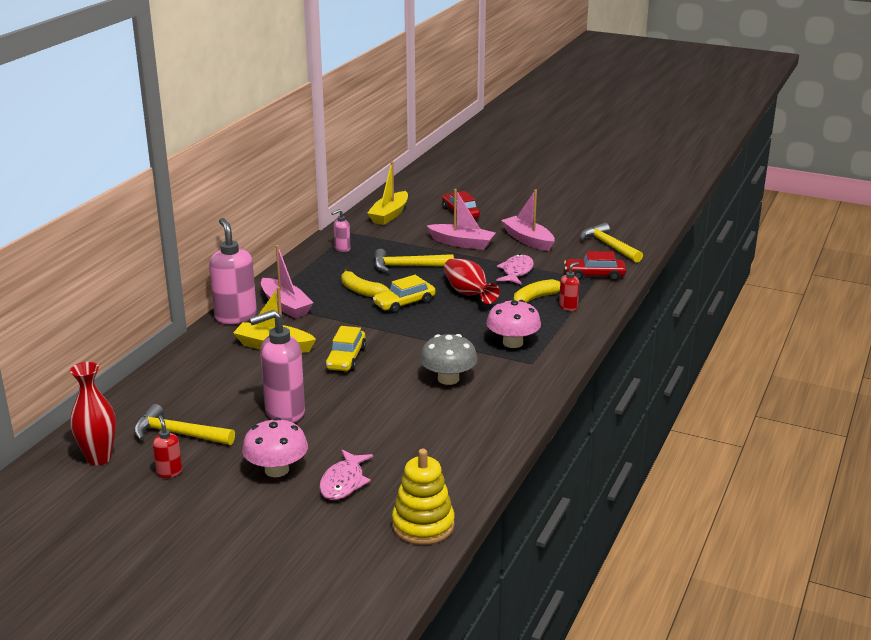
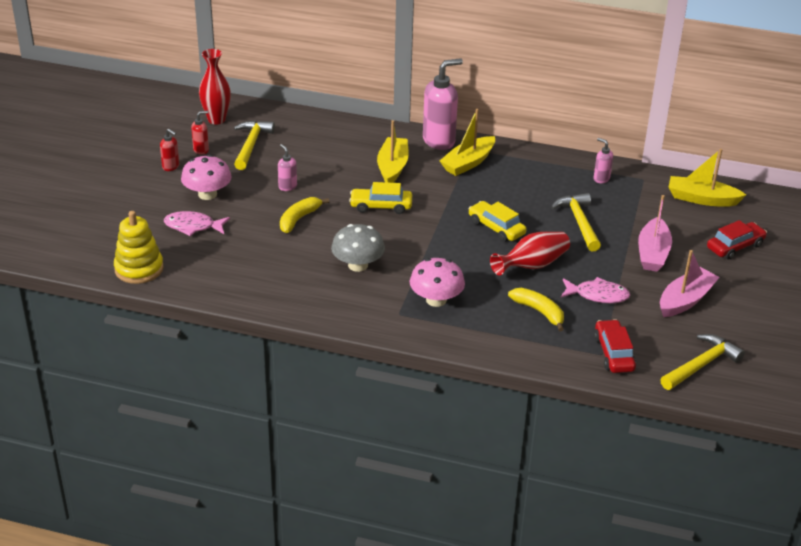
camera: 80 degrees right, 10 degrees up
pink soap dispenser [249,310,305,423] -> pink soap dispenser [278,144,297,191], size x0.48
pink boat [261,245,313,318] -> yellow boat [440,109,495,176]
yellow banana [342,269,390,297] -> yellow banana moved to [280,197,329,233]
red soap dispenser [559,262,579,311] -> red soap dispenser moved to [160,129,179,171]

